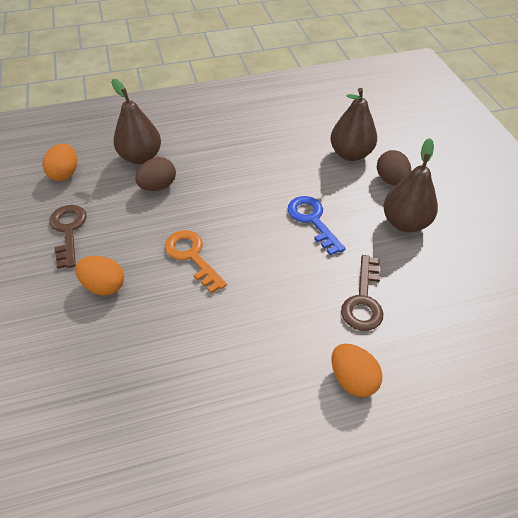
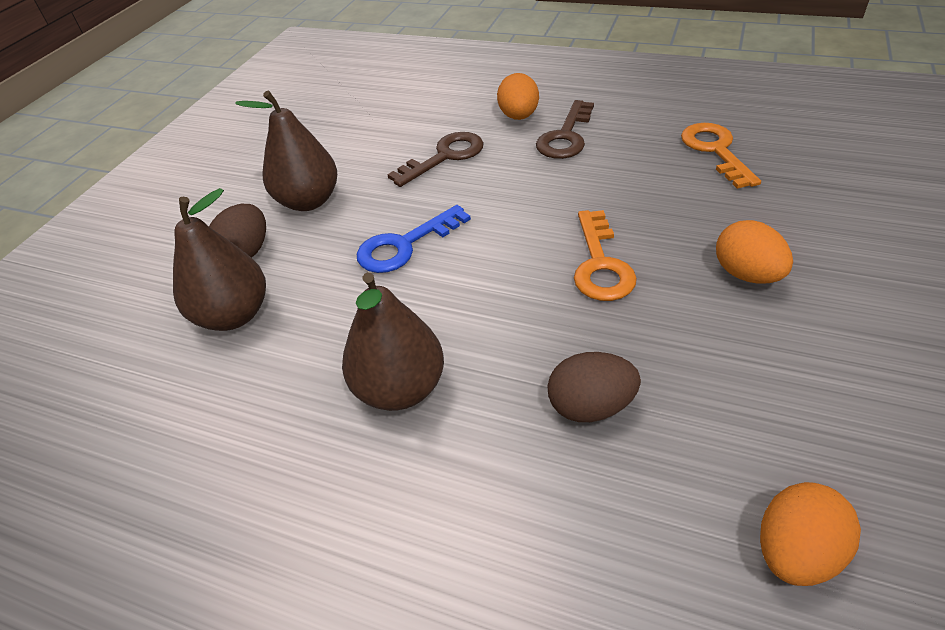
camera: 140 degrees left, 5 degrees down
brown key [49,205,87,269] -> brown key moved to [536,100,594,159]
brown pear [111,79,161,164] -> brown pear moved to [342,272,444,411]
blue key [287,196,346,256] -> blue key turned 45 degrees clockwise [357,205,471,273]
none -> orange key [681,123,761,189]

